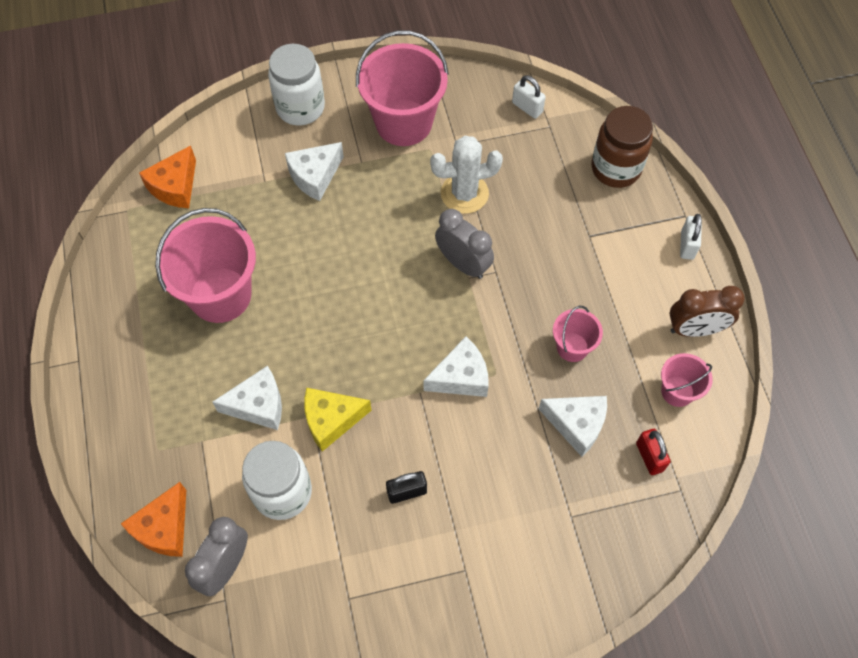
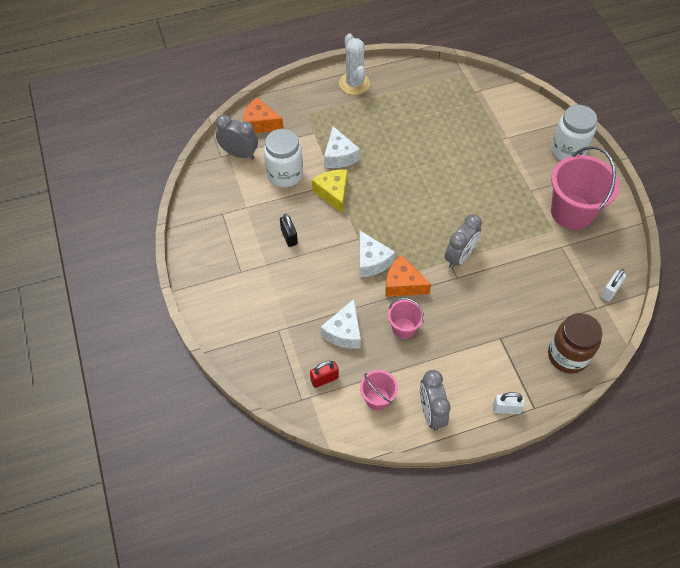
camera: 85 degrees right, 5 degrees down
orange cheese [139,145,196,208] -> orange cheese moved to [385,255,431,297]
pink bucket [155,208,256,323] -> none
white cheese [285,142,344,201] -> none
white cactus [430,136,503,214] -> white cactus moved to [339,33,370,95]
brown clock [669,286,745,337] -> grey clock [420,370,451,431]

